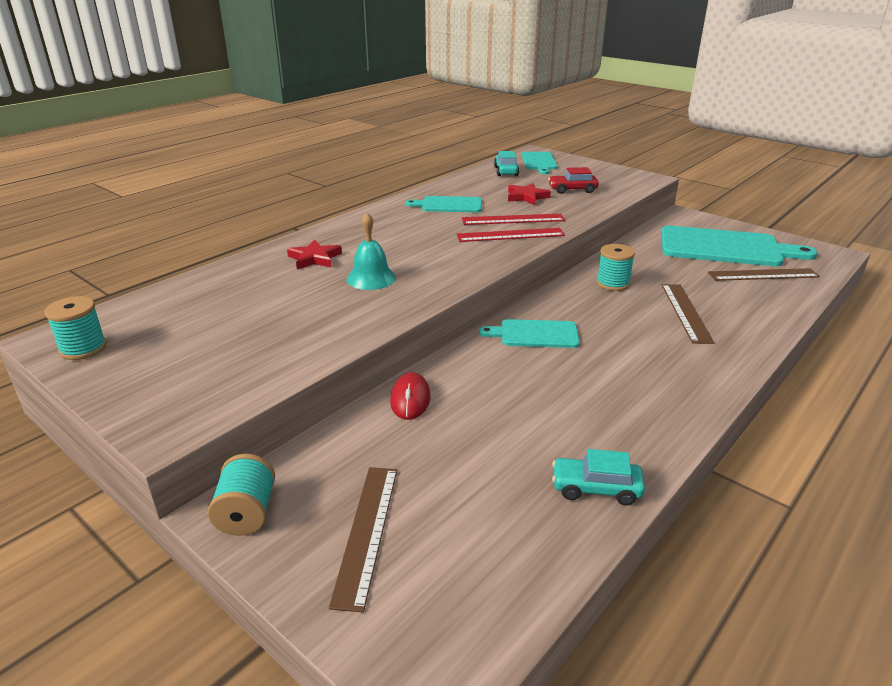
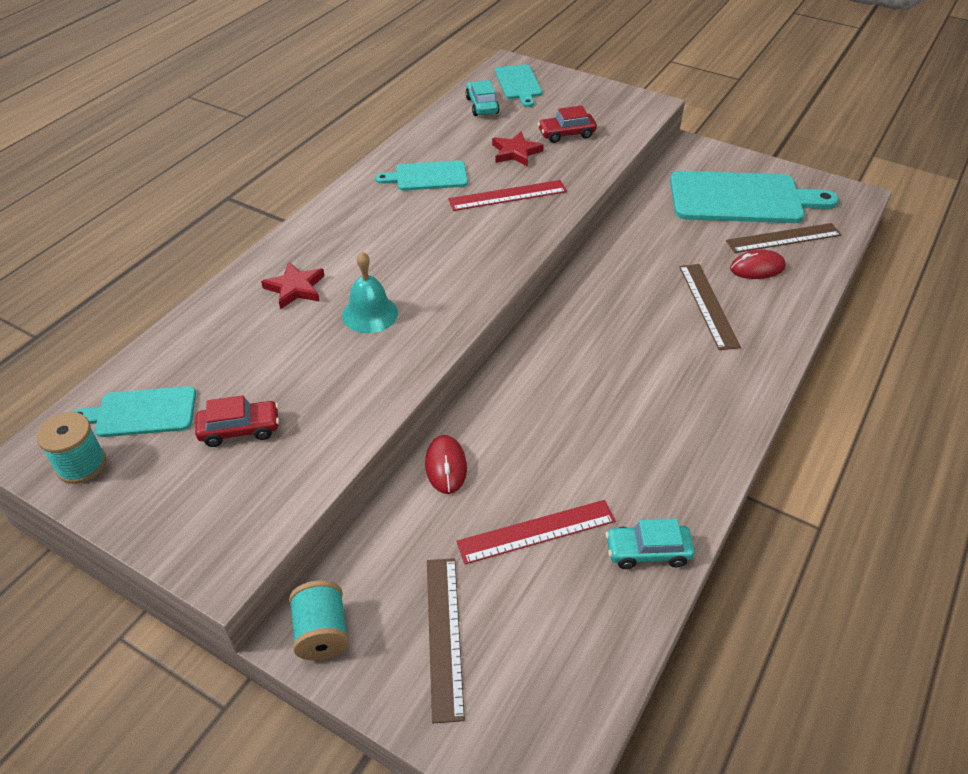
camera: 10 degrees left, 15 degrees up
red ruler [457,228,565,242] -> red ruler moved to [456,500,616,564]
turquoise cutting board [479,319,580,348] -> turquoise cutting board moved to [73,386,196,437]
turquoise spool [597,244,635,291] -> none
none -> red car [195,395,279,447]
none -> red mouse [730,250,786,279]

